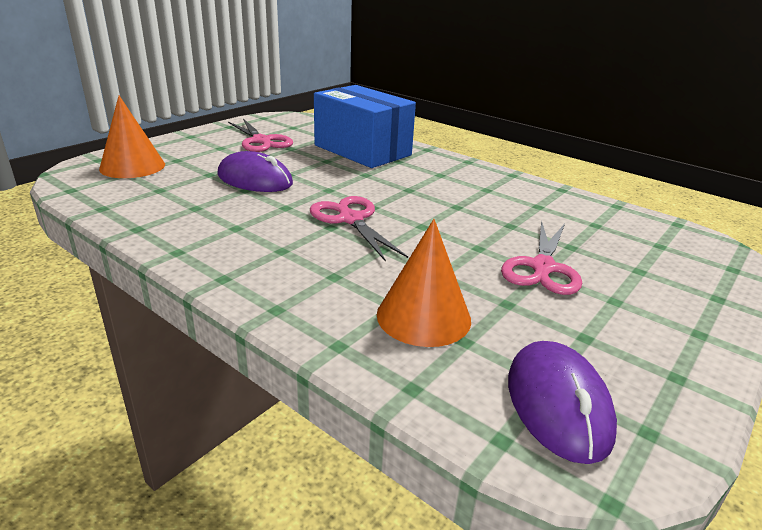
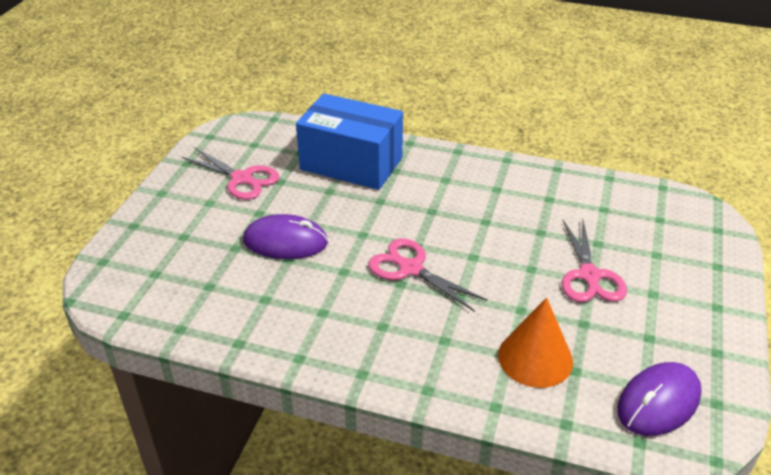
camera: 20 degrees left, 10 degrees up
orange cone [99,96,165,178] -> none
purple mouse [508,341,617,464] -> purple mouse turned 75 degrees clockwise [617,362,702,436]

